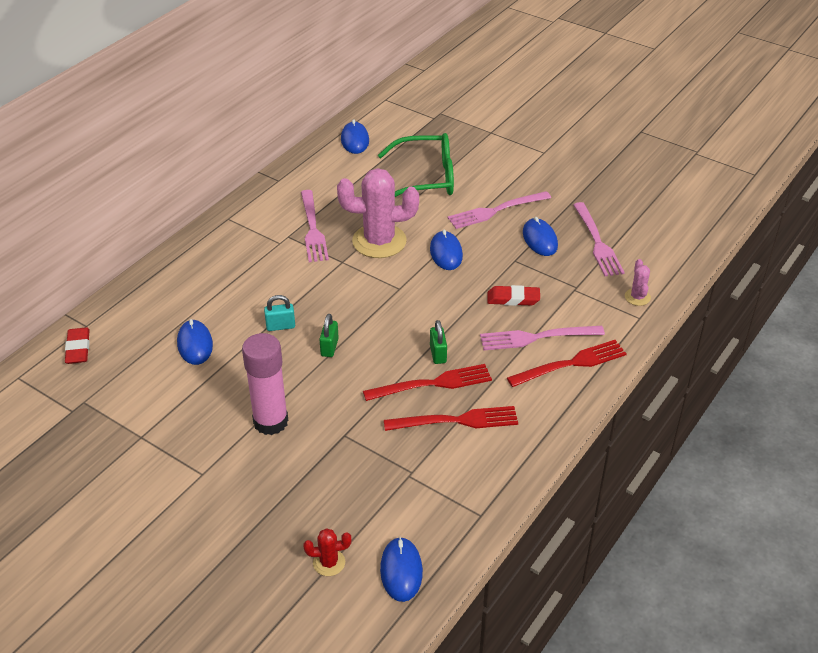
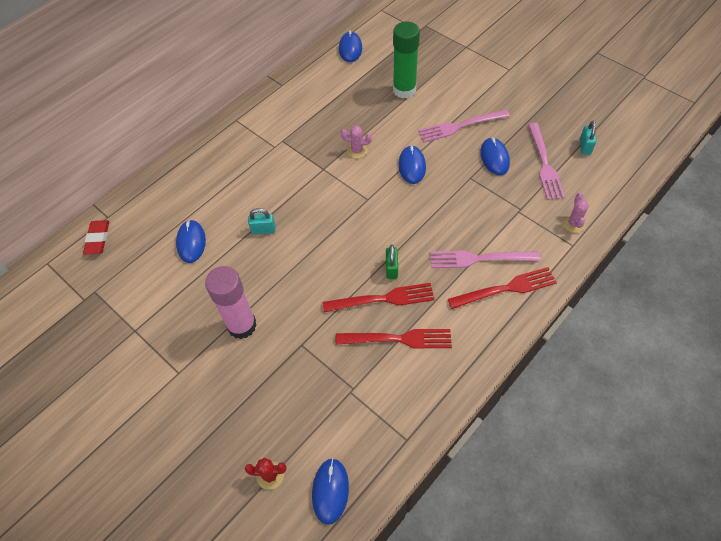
camera: 10 degrees right, 15 degrees up
pink fork [301,190,329,262] -> none
green padlock [319,314,339,357] -> none
pink cactus [337,168,419,258] -> pink cactus [341,126,372,158], size x0.45
green glasses [378,133,454,197] -> green glue stick [393,21,420,98]
red eraser [487,285,540,306] -> none
none -> turquoise padlock [580,121,596,155]

